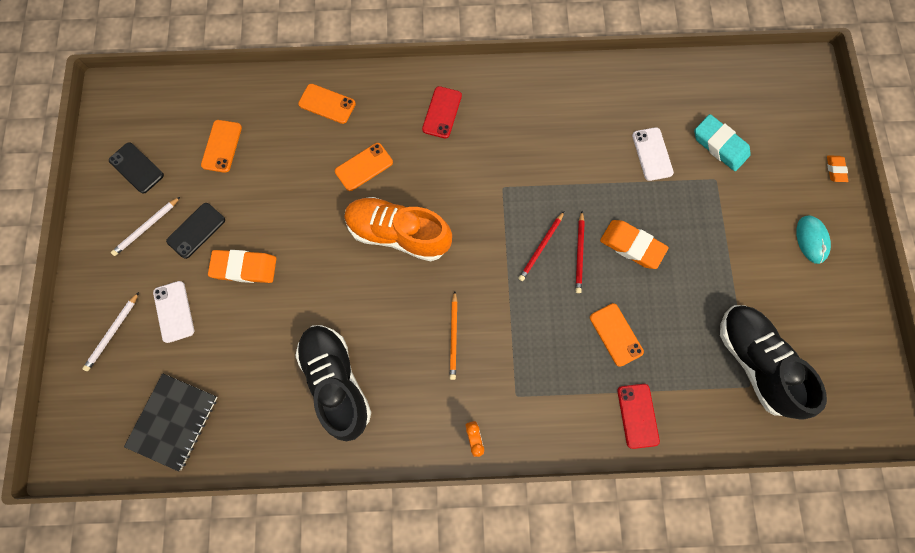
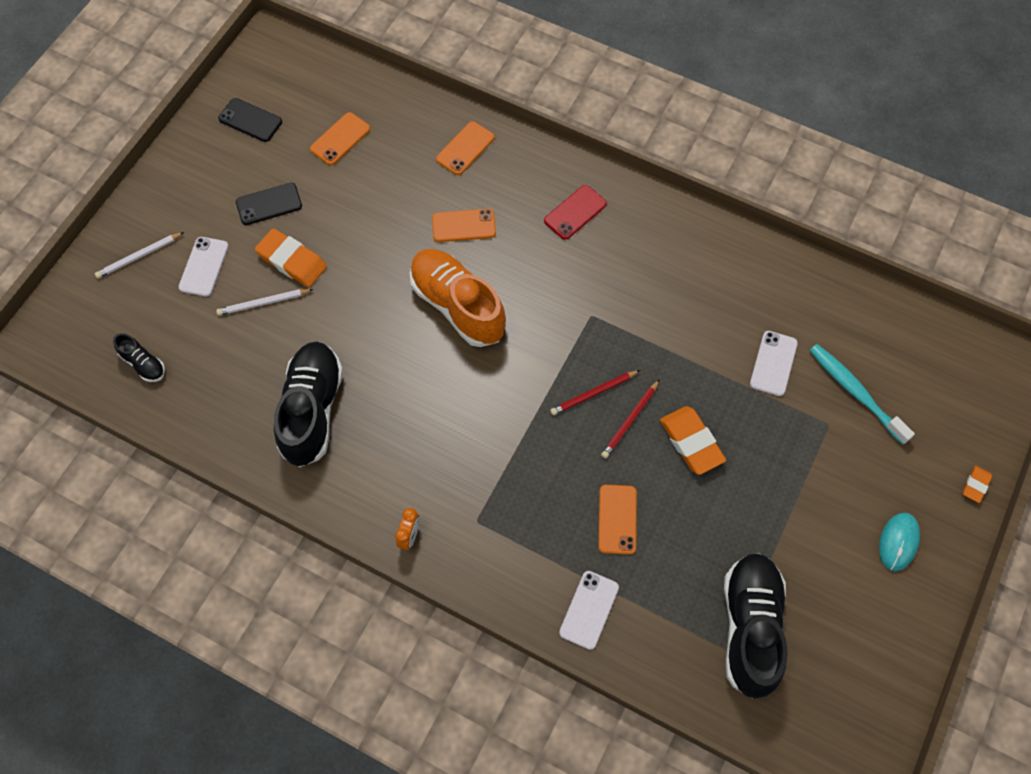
camera: 30 degrees right, 10 degrees down
black phone [109,142,164,194] -> black phone turned 45 degrees counterclockwise [218,98,282,142]
white pencil [111,197,180,256] -> white pencil moved to [216,289,314,315]
black notebook [124,374,217,472] -> black shoe [113,333,165,382]
orange phone [298,84,356,124] -> orange phone turned 75 degrees clockwise [436,121,494,175]
orange pencil [450,291,457,380] -> none
red phone [617,384,660,449] -> white phone [559,571,619,650]
turquoise eraser [694,114,751,171] -> turquoise toothbrush [809,344,915,444]

